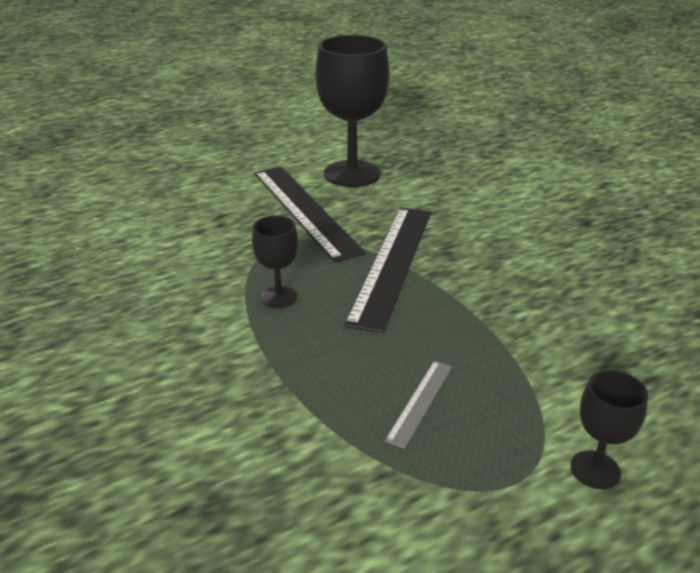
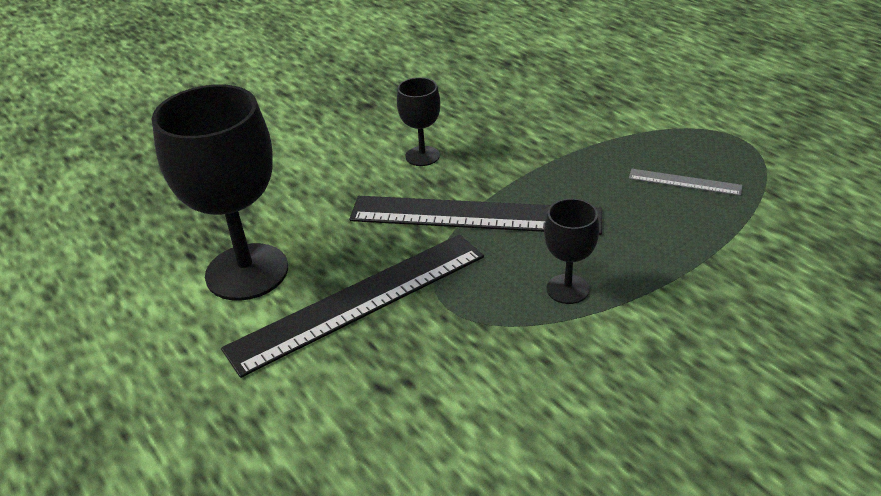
camera: 95 degrees left, 5 degrees up
black goblet [571,370,648,489] -> black goblet moved to [397,77,440,166]

